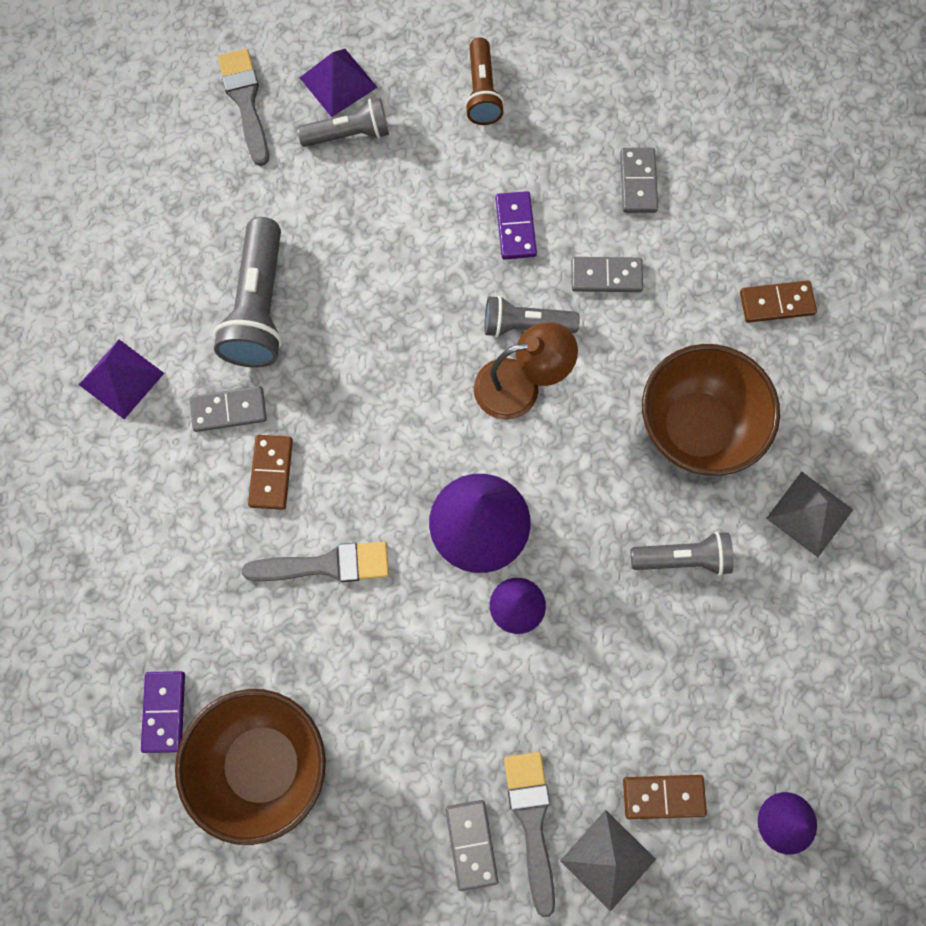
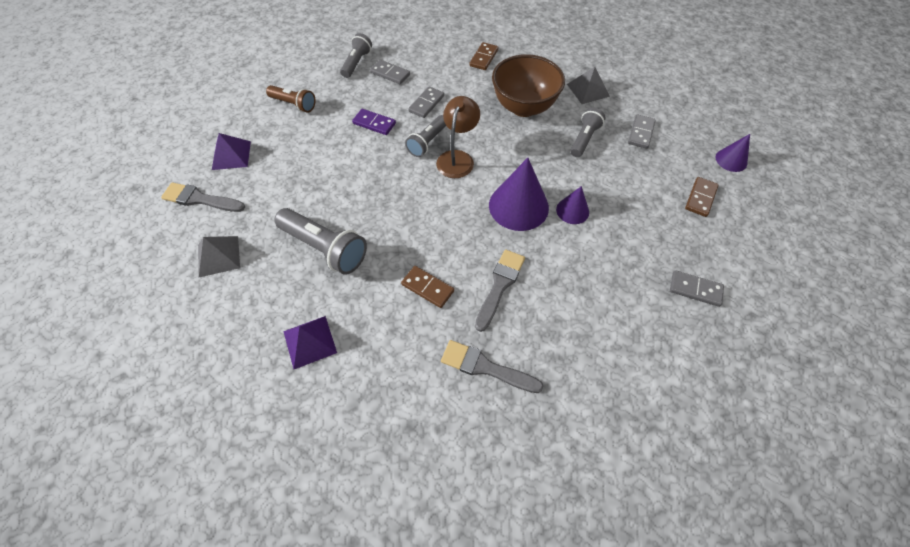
camera: 60 degrees left, 15 degrees down
purple domino [141,671,185,753] -> none
brown bowl [175,689,326,845] -> none
grey domino [190,386,267,432] -> grey domino moved to [628,114,656,149]
grey flashlight [297,98,389,147] -> grey flashlight moved to [340,33,372,78]
grey brush [504,752,555,918] -> grey brush moved to [441,340,543,393]
grey pyramid [560,810,656,912] -> grey pyramid moved to [198,236,240,277]

